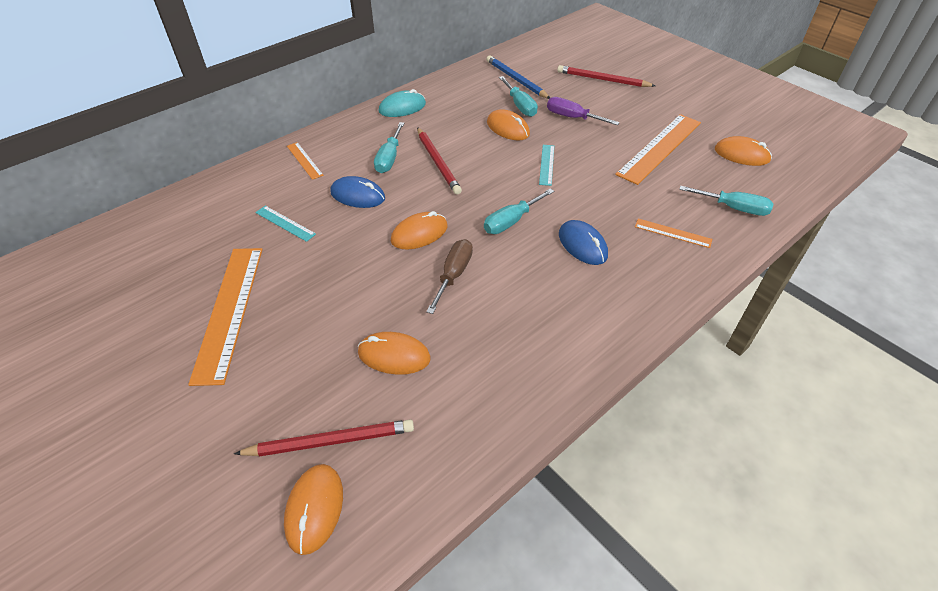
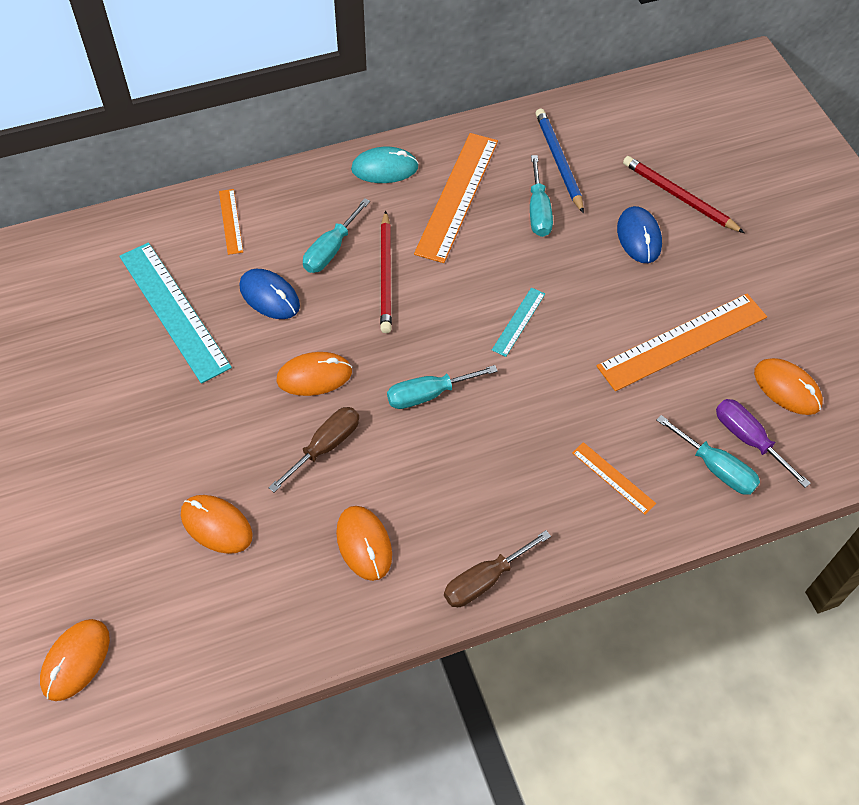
camera: 20 degrees right, 10 degrees up
orange ruler [188,248,263,386] -> orange ruler moved to [414,133,498,263]
red pencil [234,419,414,456] -> none
turquoise ruler [255,206,316,242] -> turquoise ruler [119,242,232,384], size x2.08
orange mouse [487,109,530,141] -> orange mouse moved to [336,506,392,581]
purple screwdriver [547,97,620,125] -> purple screwdriver moved to [716,399,811,488]
blue mouse [559,220,608,265] -> blue mouse moved to [617,206,662,263]
none -> brown screwdriver [444,530,551,607]

